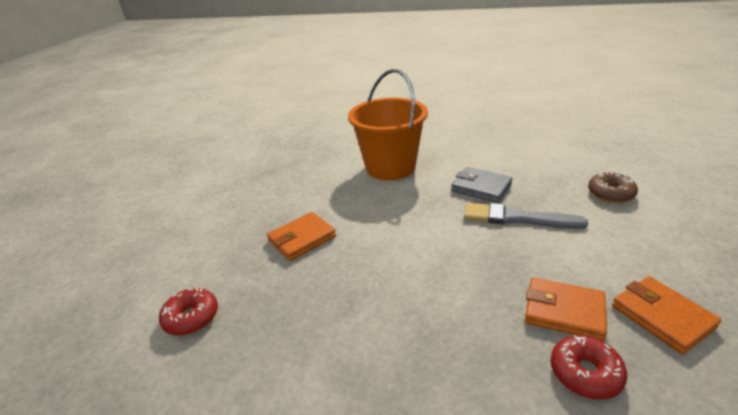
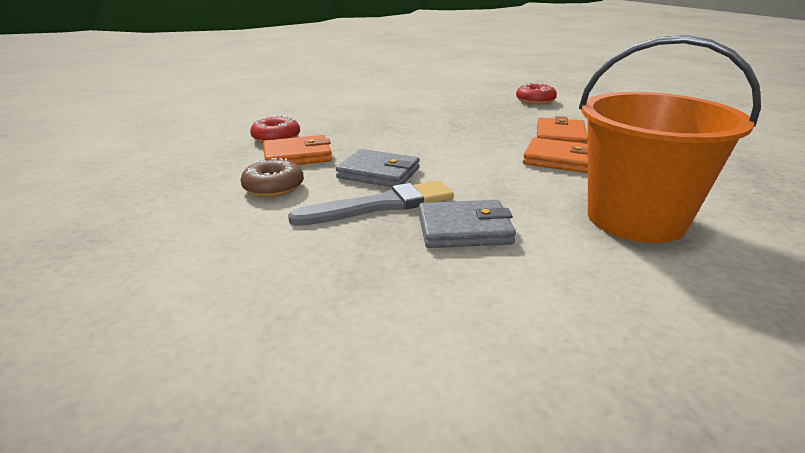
camera: 140 degrees right, 5 degrees down
brown donut [588,172,638,203] -> brown donut moved to [241,158,304,197]
orange wallet [612,276,721,354] -> orange wallet moved to [523,138,588,173]
none -> grey wallet [336,149,420,187]

